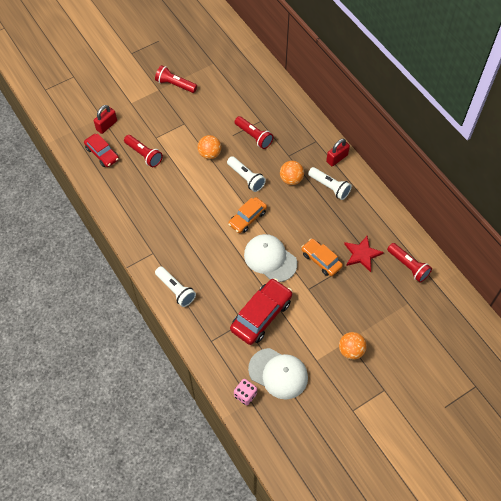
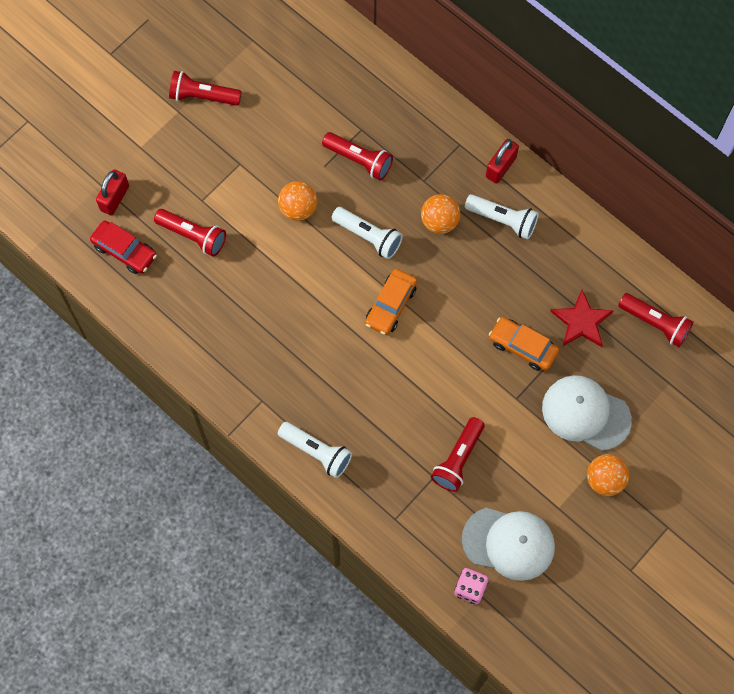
camera: 15 degrees left, 10 degrees up
red car [230,278,292,345] -> red flashlight [431,417,485,492]
white cap [244,234,297,282] -> white cap moved to [542,375,632,451]

